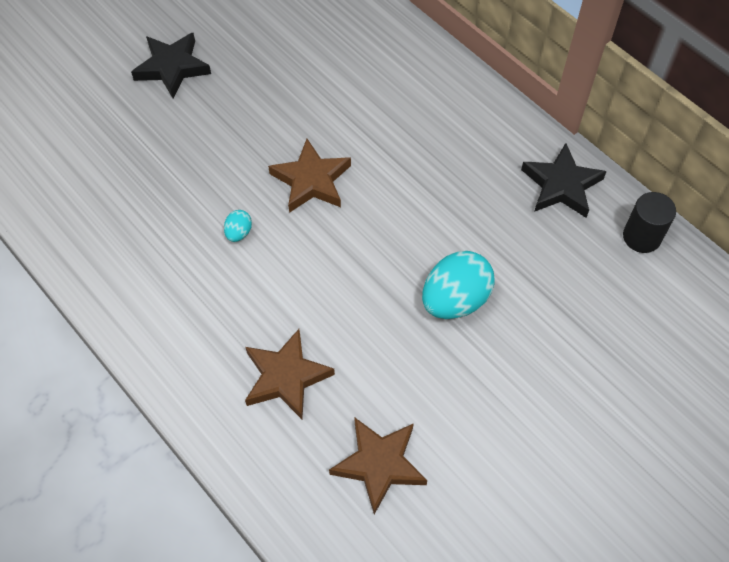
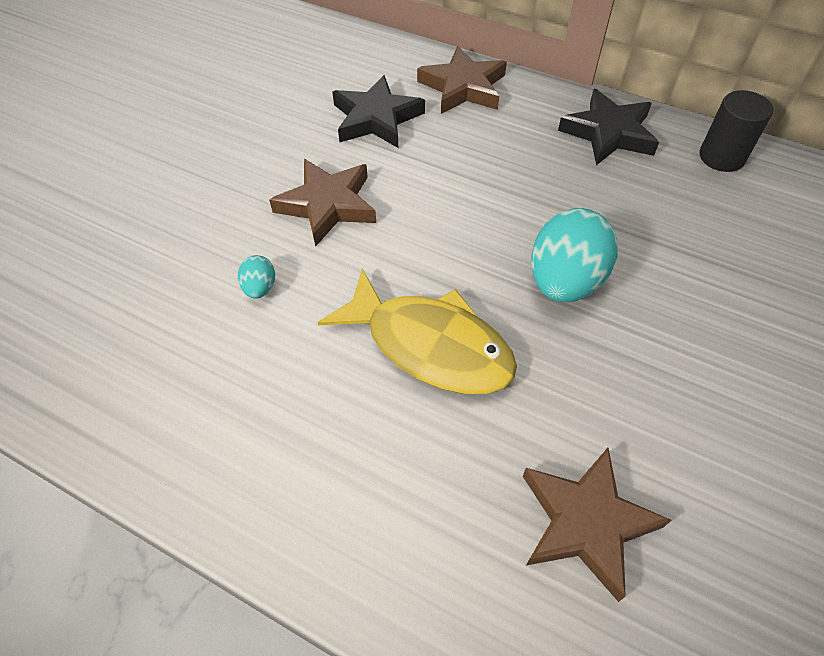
camera: 20 degrees left, 5 degrees down
black star [131,33,211,98] -> black star moved to [332,75,425,148]
brown star [245,329,335,419] -> brown star moved to [417,46,507,114]
none -> yellow fish [318,269,517,394]

